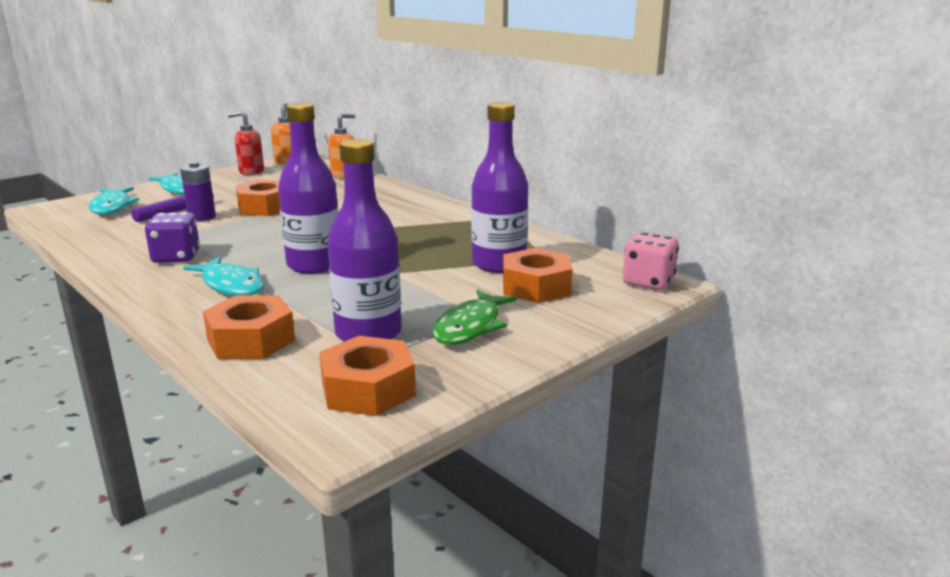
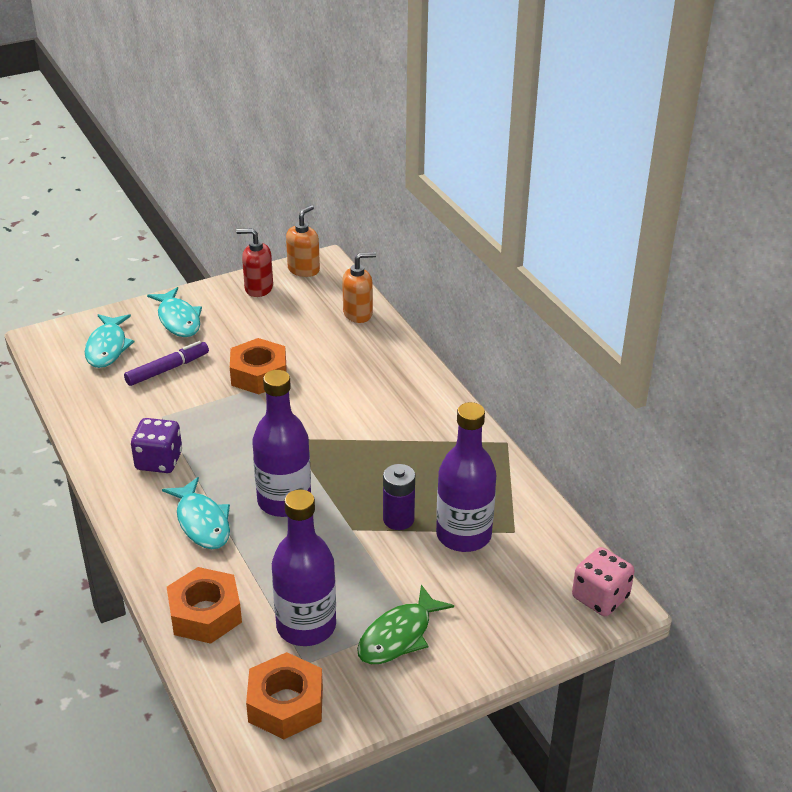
camera: 15 degrees right, 15 degrees up
purple battery [180,162,216,221] -> purple battery moved to [383,464,415,530]
orange nut [503,248,573,303] -> none

